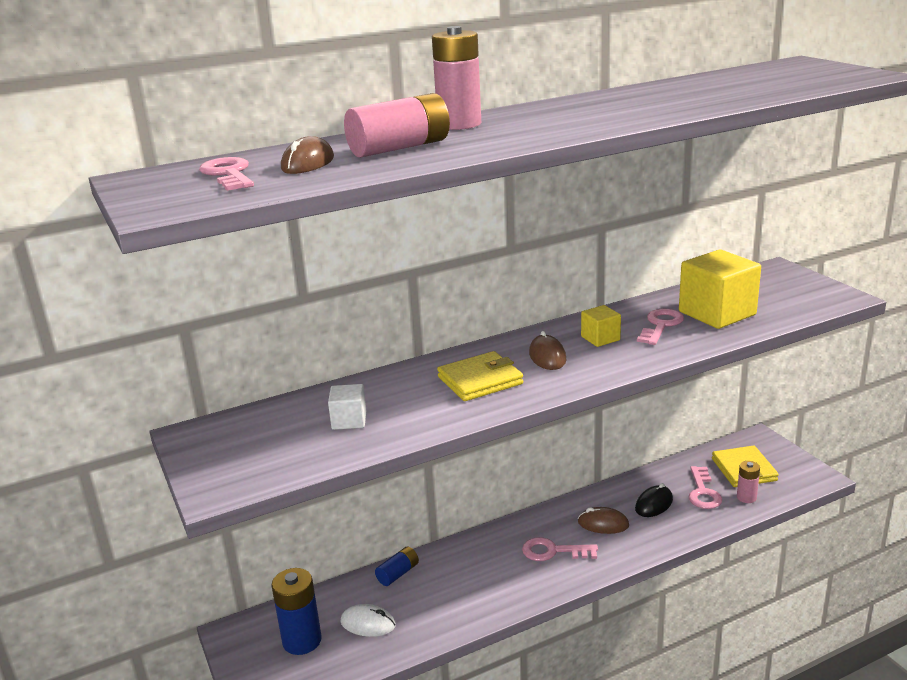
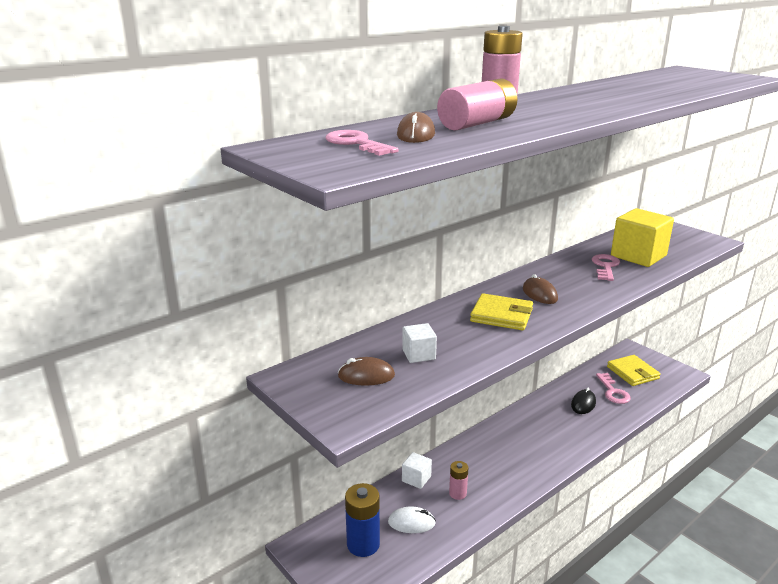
camera: 15 degrees left, 0 degrees up
blue battery [375,546,419,586] -> white cube [402,452,432,489]
yellow wallet [437,351,523,401] -> yellow wallet turned 60 degrees clockwise [470,293,533,330]
pink key [522,537,598,561] -> none
brown mouse [578,507,629,534] -> brown mouse moved to [338,357,395,386]
yellow cube [581,305,621,347] -> none
pink battery [737,461,760,503] -> pink battery moved to [449,461,468,500]

